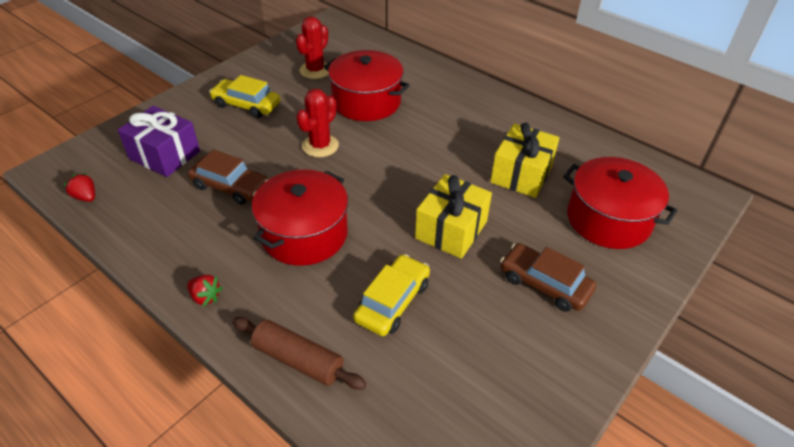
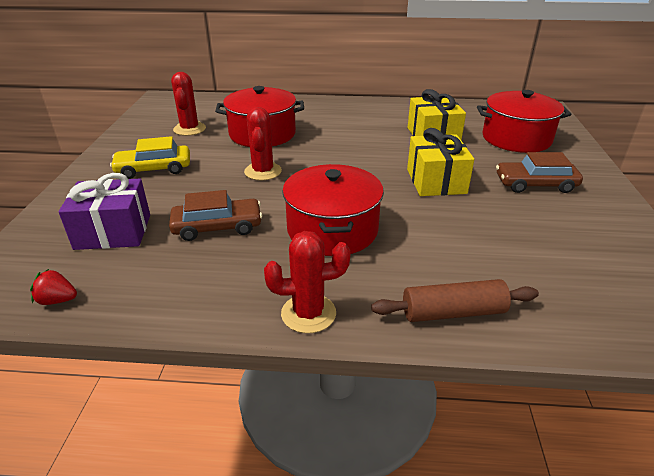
camera: 35 degrees left, 10 degrees down
red strawberry [187,275,223,307] -> red cactus [264,231,351,333]
yellow car [353,254,430,336] -> none

